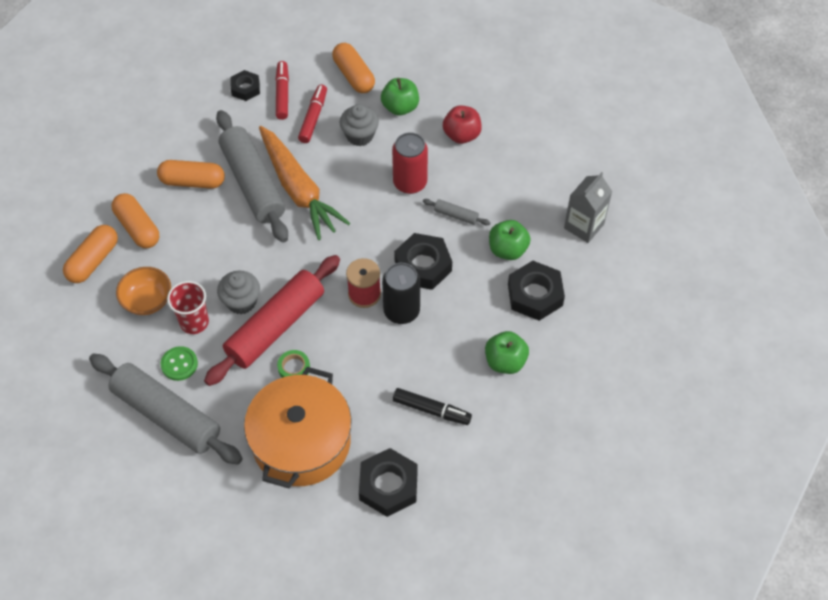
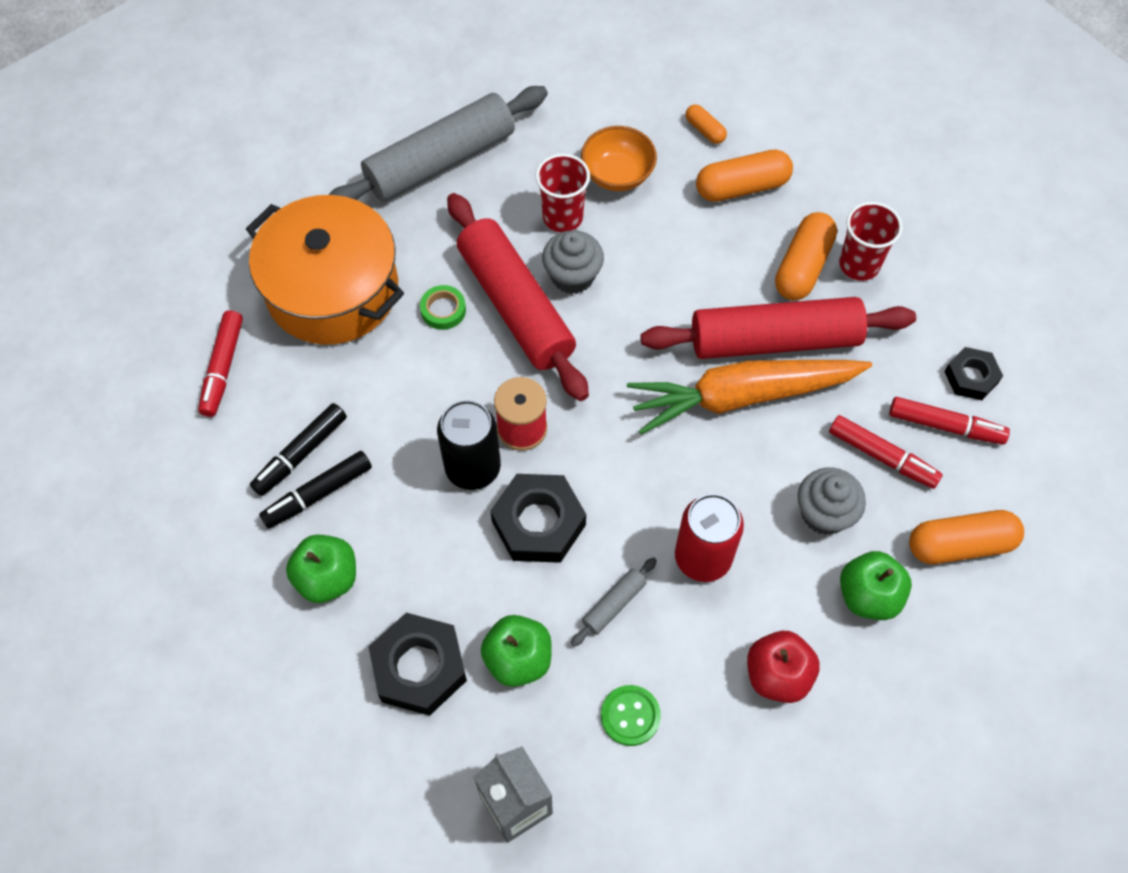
camera: 110 degrees right, 5 degrees up
orange capsule [63,225,118,283] -> orange capsule [686,104,727,144], size x0.53
green button [161,346,198,381] -> green button moved to [601,685,661,746]
grey rolling pin [216,110,288,243] -> red rolling pin [641,297,916,359]
black nut [359,448,418,517] -> red marker [198,310,243,417]
none -> black marker [259,451,372,529]
none -> red cup [839,202,902,281]

